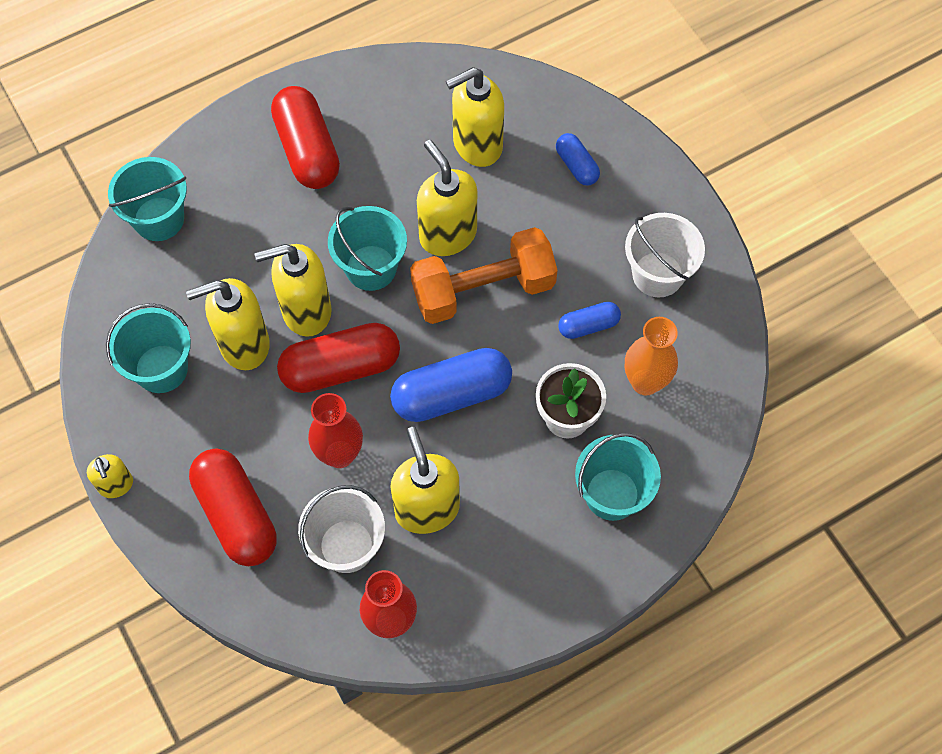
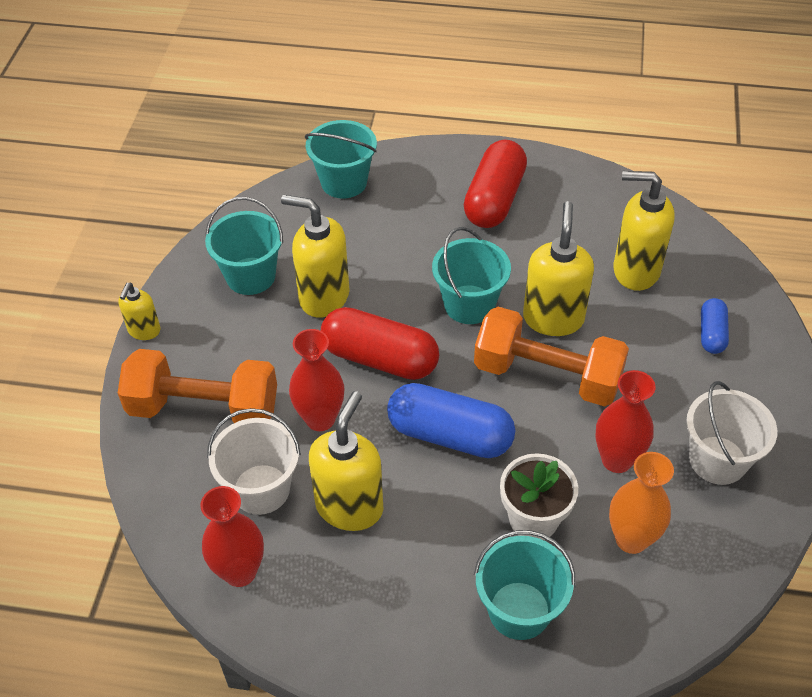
camera: 40 degrees right, 15 degrees down
red capsule [189,448,276,566] -> orange dumbbell [118,349,277,423]
yellow soap dispenser [254,244,332,337] -> none
blue capsule [558,302,621,339] -> red vase [595,370,656,473]

